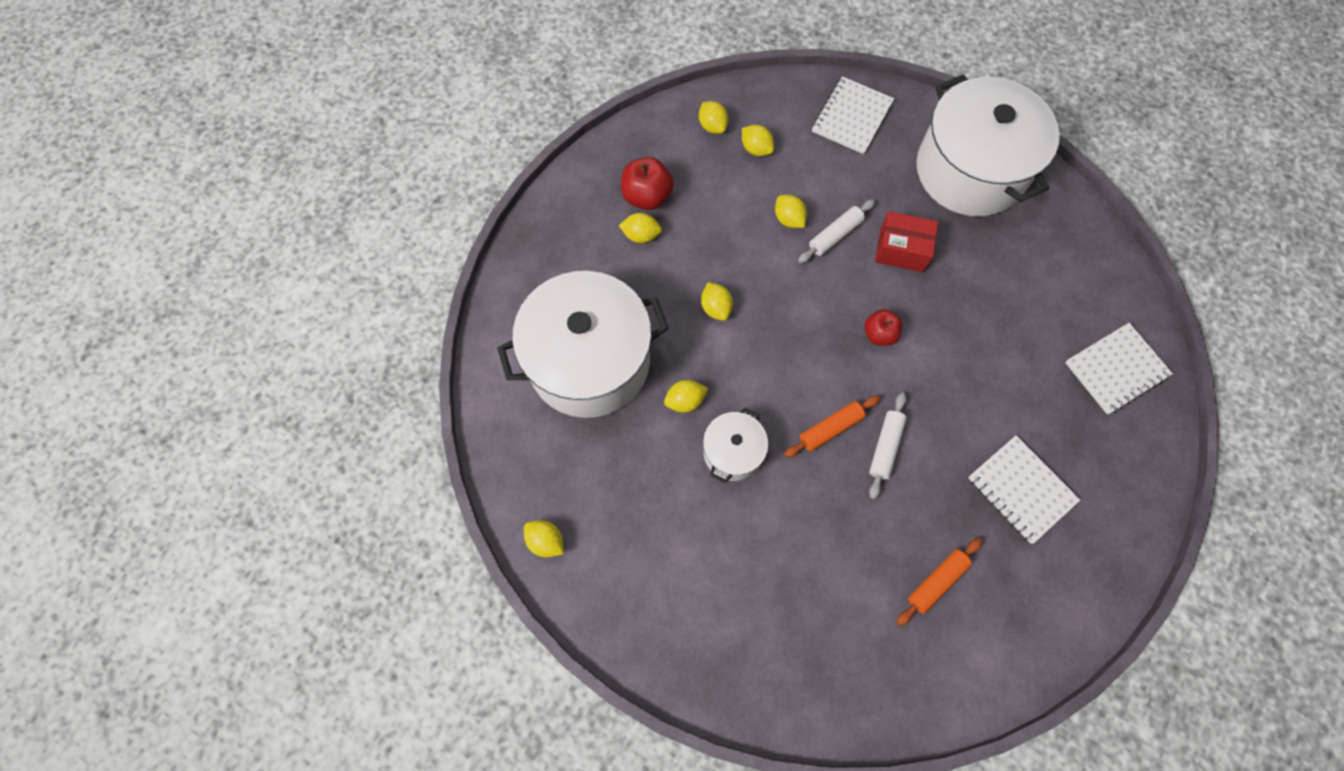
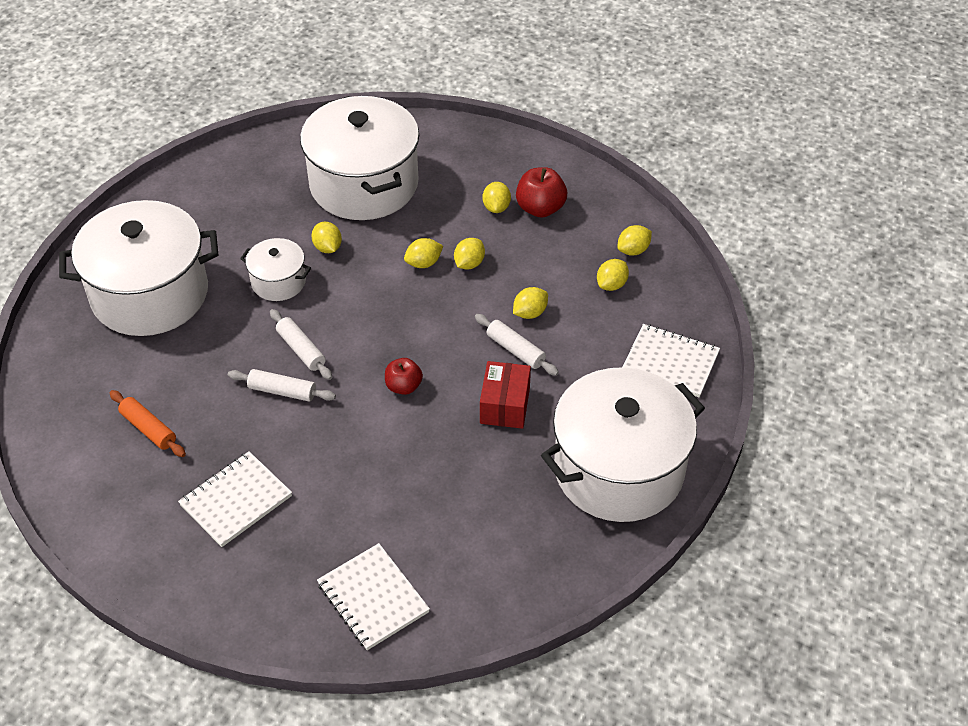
camera: 85 degrees right, 20 degrees down
yellow lemon [524,520,564,557] -> yellow lemon moved to [454,238,485,270]
orange rolling pin [784,395,880,458] -> white rolling pin [270,309,332,380]
none -> white pot [59,200,219,336]

